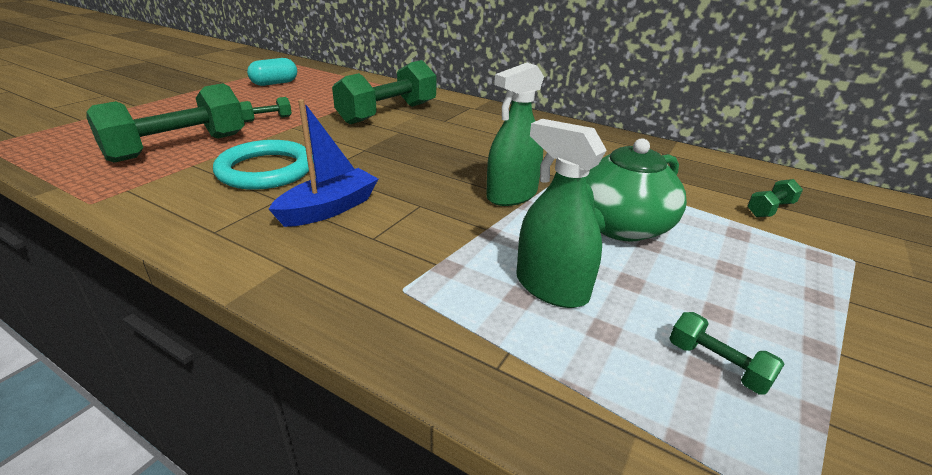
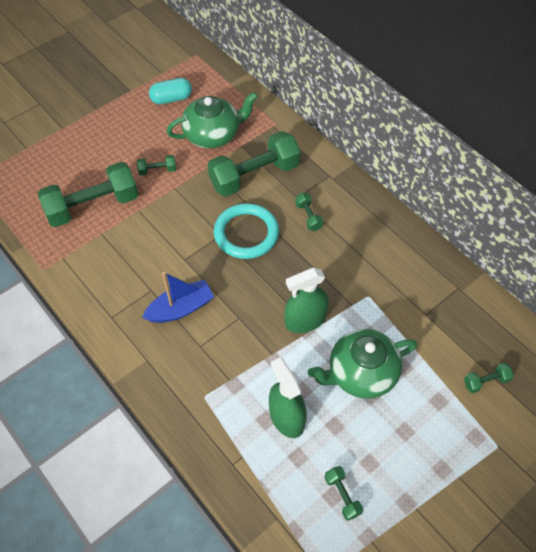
camera: 20 degrees right, 25 degrees up
turquoise ring [213,140,314,190] -> turquoise ring moved to [214,203,279,259]
none -> green teapot [166,92,258,149]
none -> green dumbbell [295,193,323,231]

